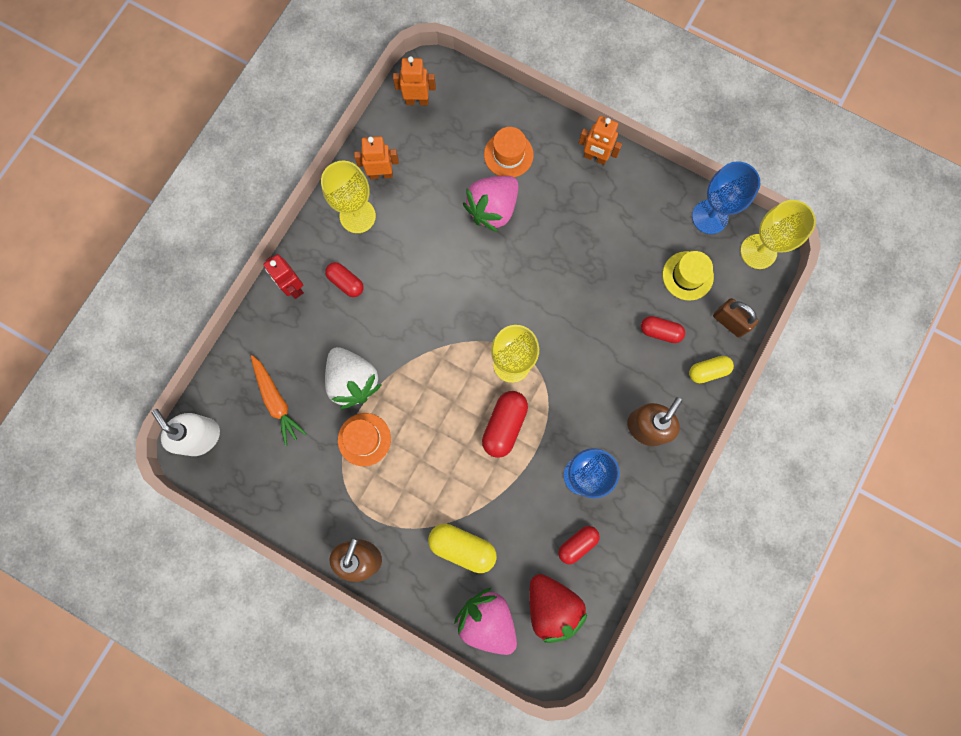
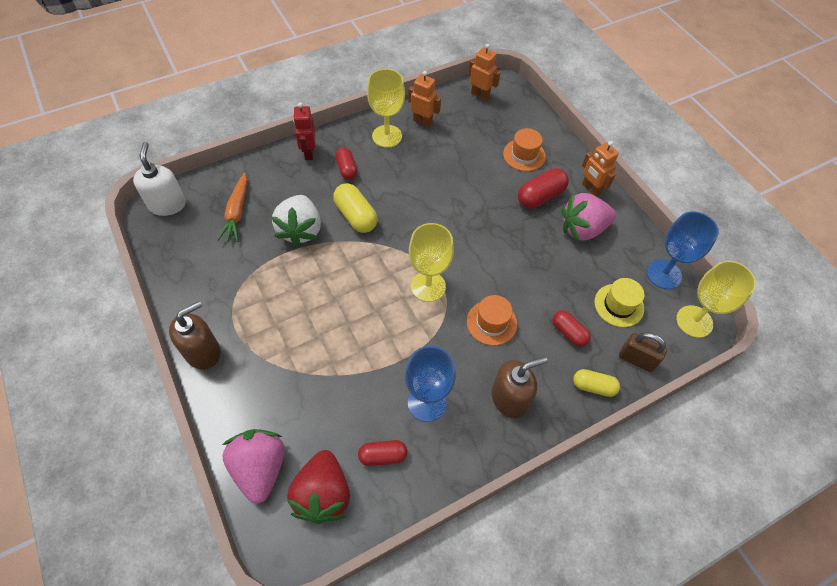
camera: 30 degrees right, 20 degrees down
orange hat [338,413,391,466] -> orange hat moved to [467,295,517,346]
yellow capsule [428,524,497,573] -> yellow capsule moved to [333,183,378,233]
pink strawberry [463,176,519,232] -> pink strawberry moved to [561,193,616,241]
red capsule [482,391,528,458] -> red capsule moved to [518,168,569,208]
brown padlock [713,298,759,338] -> brown padlock turned 45 degrees counterclockwise [619,332,667,372]

